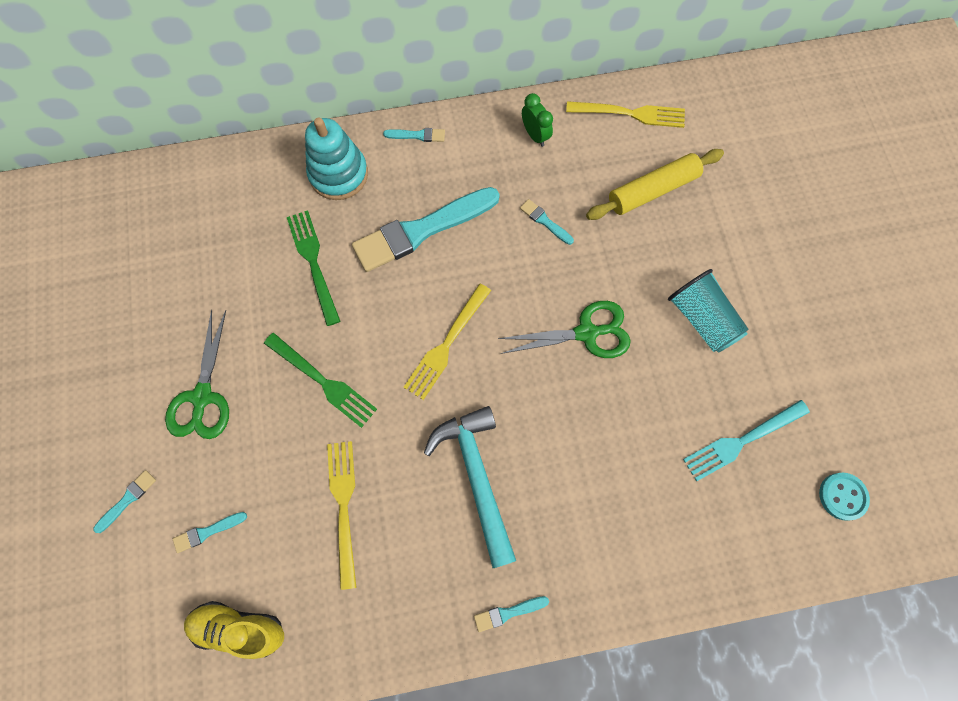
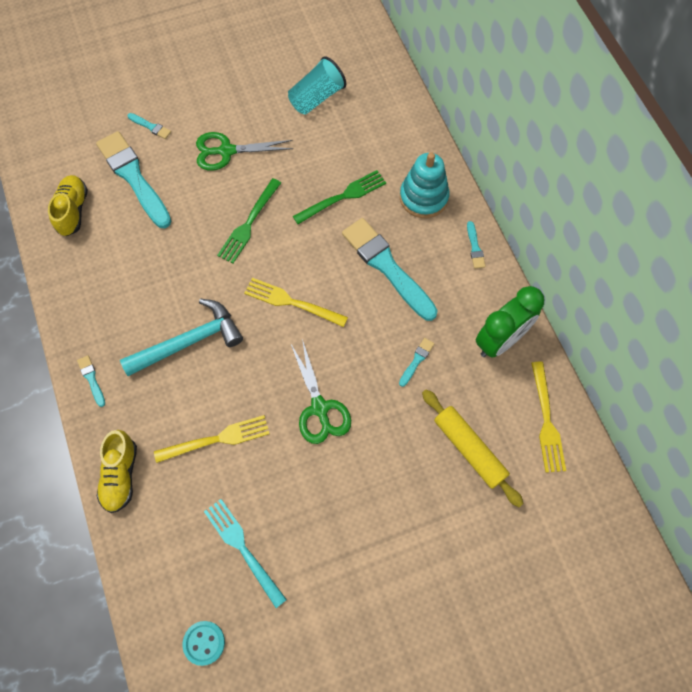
camera: 80 degrees right, 5 degrees down
turquoise brush [173,512,247,553] -> turquoise brush [96,131,172,228], size x2.42
yellow fork [327,441,357,590] -> yellow fork moved to [154,415,270,463]
green clock [522,93,553,147] -> green clock [476,286,544,358], size x1.91
turquoise cup [668,269,749,353] -> turquoise cup moved to [288,56,346,115]
none -> yellow shoe [97,430,137,513]

